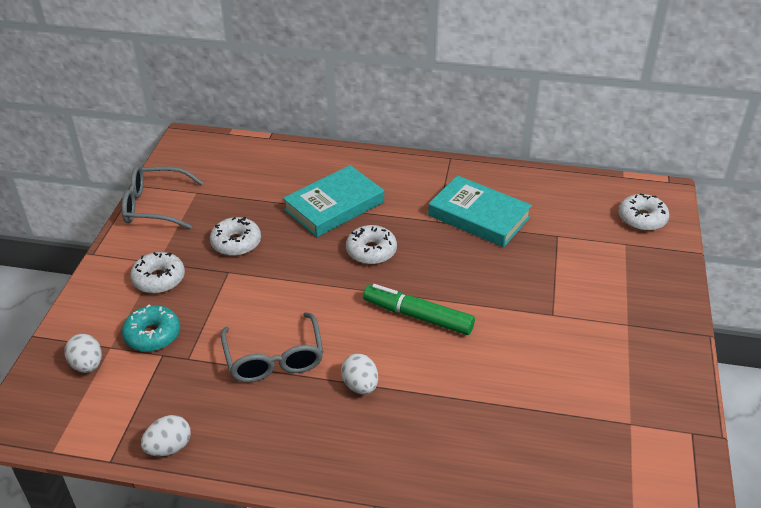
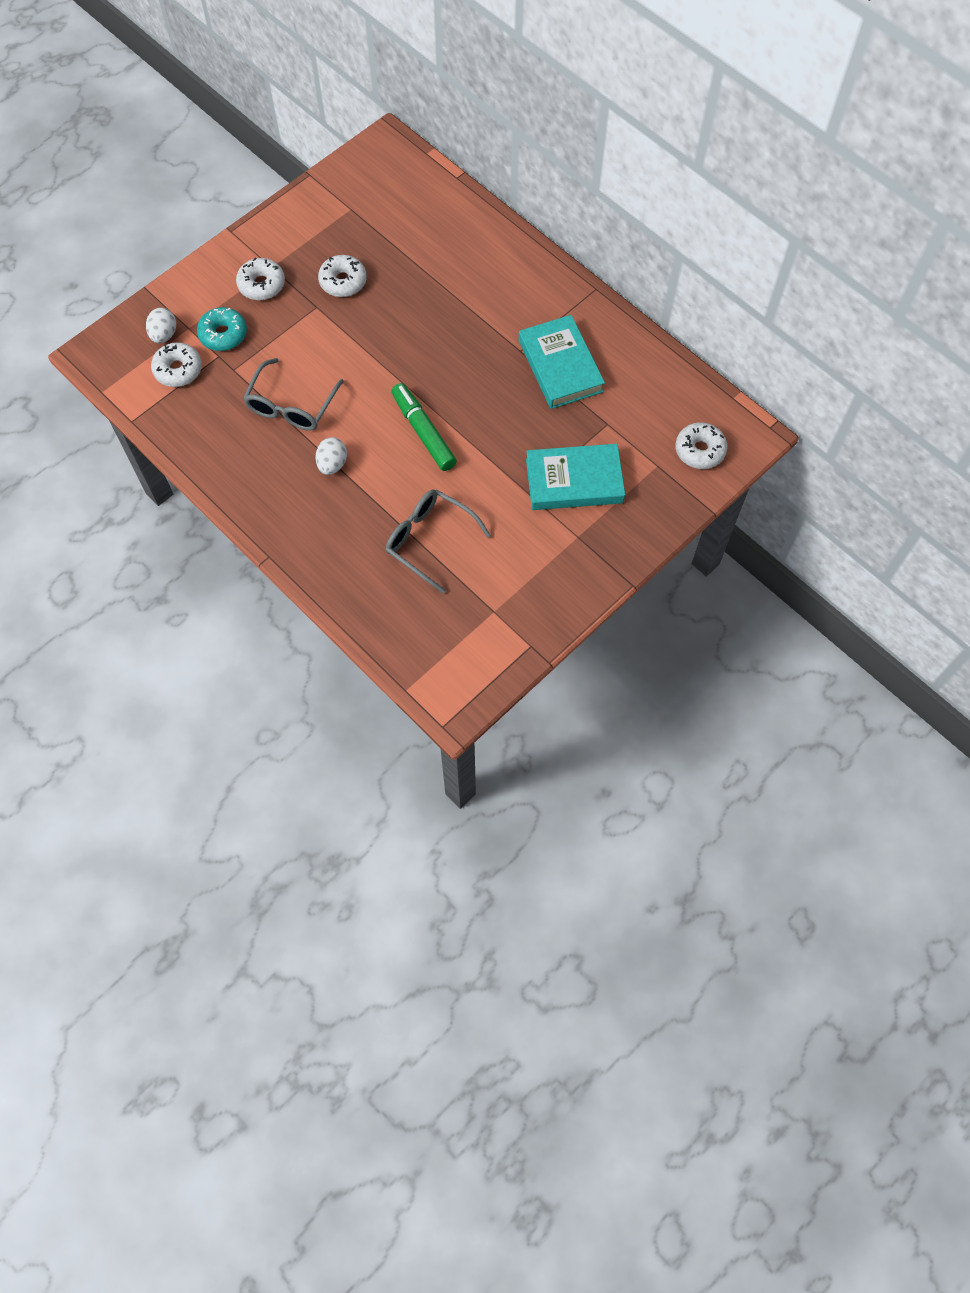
camera: 35 degrees right, 25 degrees up
grey glasses [122,165,203,229] -> grey glasses moved to [386,489,491,594]
white egg [141,415,191,456] -> none
turquoise book [283,165,384,237] -> turquoise book moved to [526,444,625,510]
white donut [346,225,397,265] -> white donut moved to [151,342,202,387]

